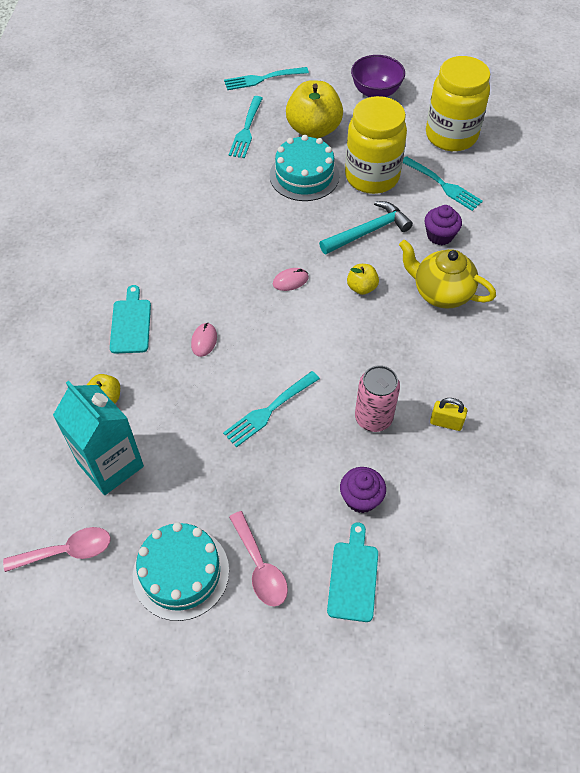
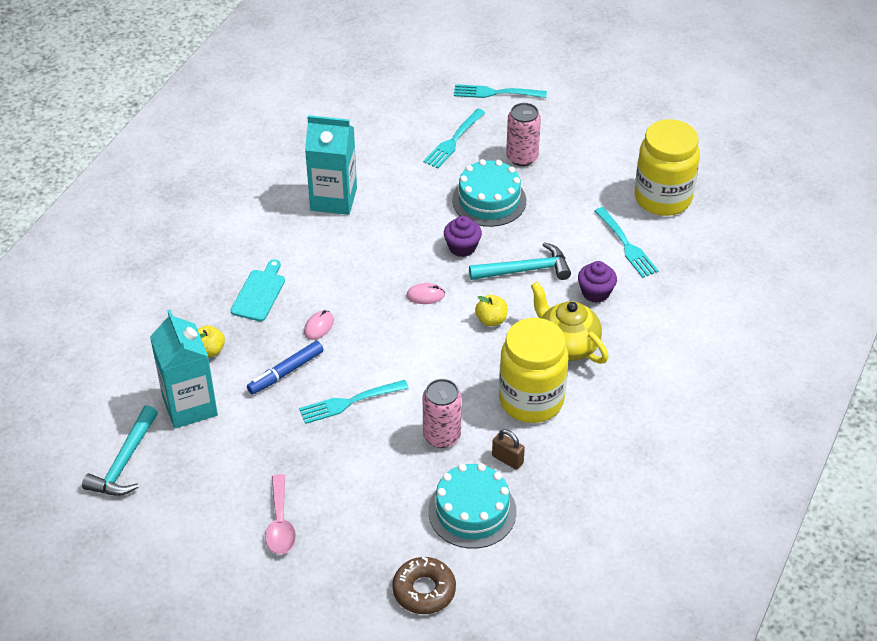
camera: 20 degrees right, 10 degrees down
pink spoon [3,527,111,572] -> turquoise hammer [82,405,158,496]
turquoise cake [133,522,229,621] -> turquoise cake moved to [428,463,517,549]
yellow apple [286,80,343,139] -> pink can [506,103,541,166]
turquoise cutting board [327,522,378,622] -> none
purple cupcake [340,467,386,513] -> purple cupcake moved to [444,216,482,257]
yellow jar [345,96,407,194] -> yellow jar moved to [499,318,568,423]
purple bowl [351,55,405,97] -> none
yellow padlock [430,398,467,431] -> brown padlock [492,429,525,470]
none -> blue marker [247,341,324,395]
none -> turquoise carton [305,115,357,215]
none -> brown donut [392,557,456,614]

